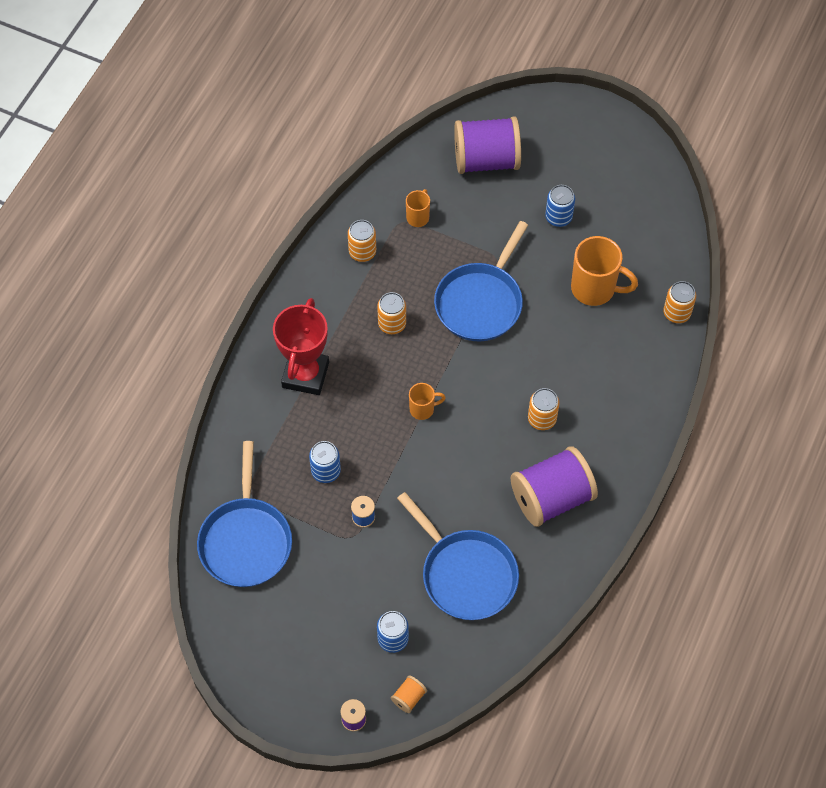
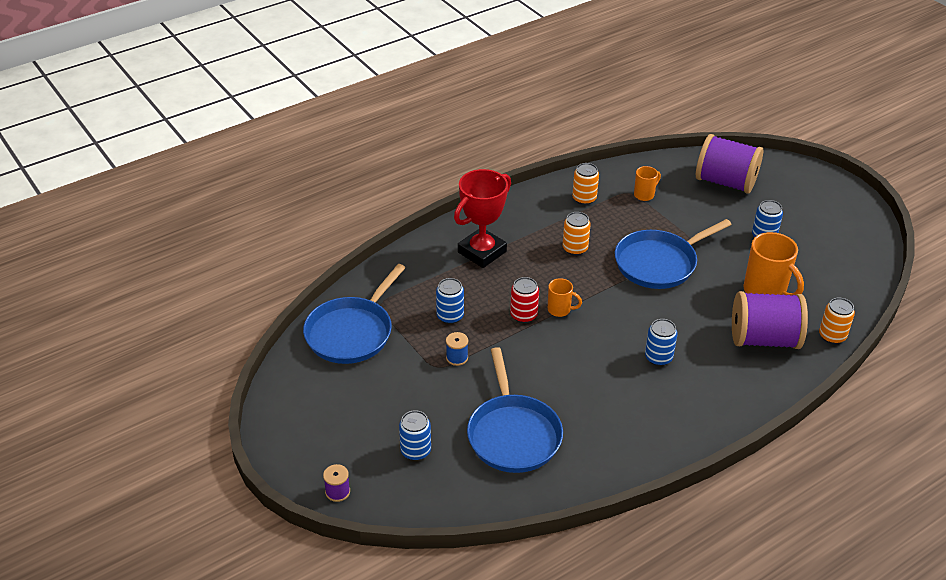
camera: 30 degrees right, 20 degrees down
orange spool [391,675,427,713] -> none
purple spool [511,446,598,527] -> purple spool moved to [732,291,808,349]
orange can [528,388,560,430] -> blue can [645,319,678,366]
none -> red can [510,277,539,323]

